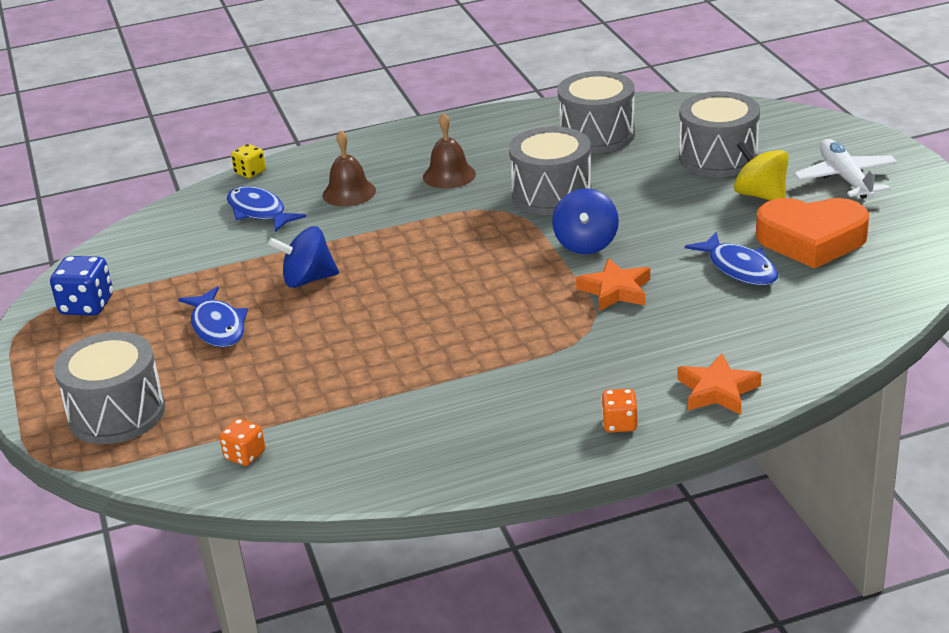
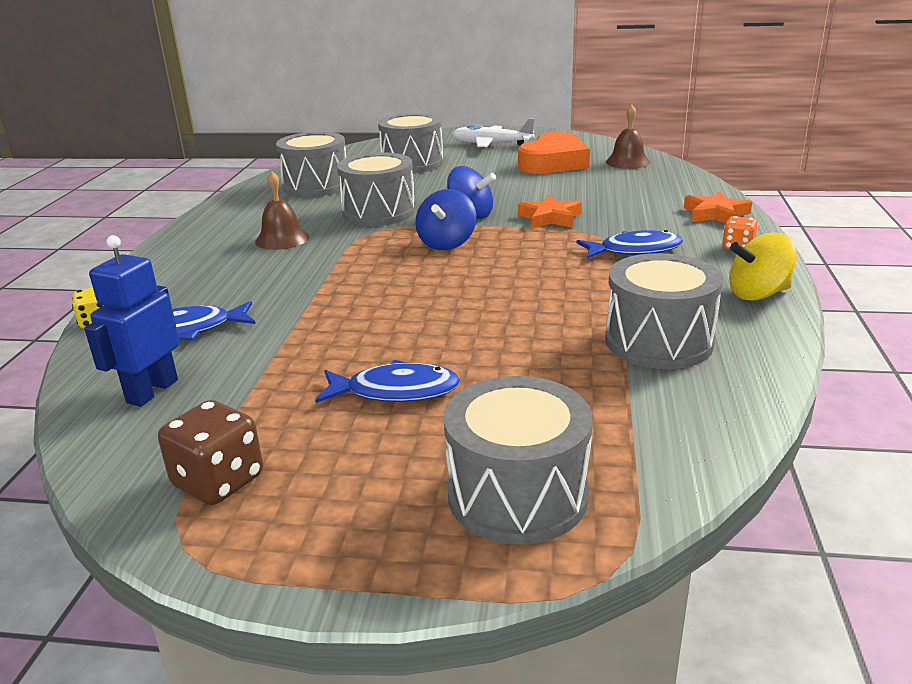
camera: 65 degrees left, 5 degrees down
blue dice [50,256,113,316] -> brown dice [158,400,263,505]
orange dice [219,419,265,466] -> none
blue spinning top [268,226,339,288] -> blue spinning top moved to [415,189,476,250]
brown bell [323,130,376,206] -> brown bell moved to [606,104,650,169]
blue fish [685,232,779,285] -> blue fish moved to [576,230,683,259]
yellow spinning top [734,141,789,201] -> yellow spinning top moved to [729,233,797,301]
none -> blue robot [84,235,180,407]
none -> grey drum [605,253,723,369]

